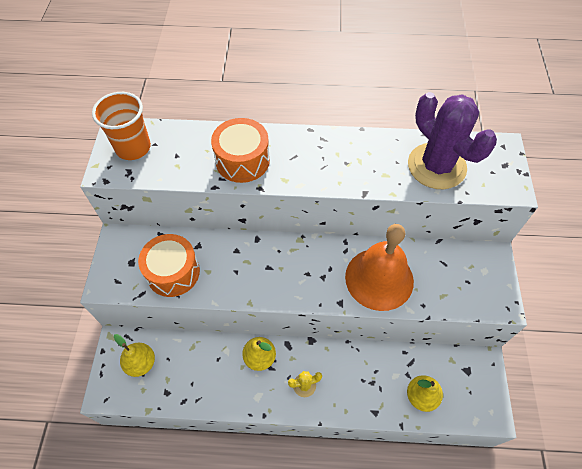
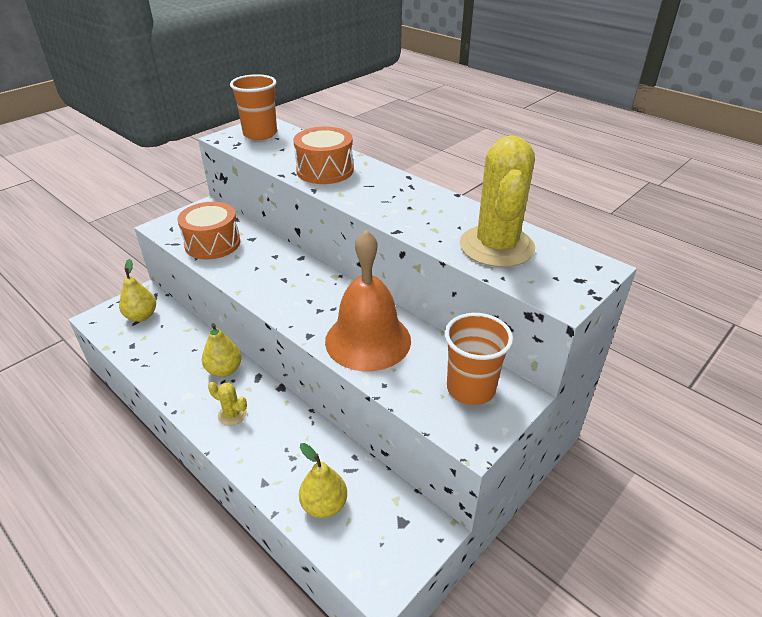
camera: 40 degrees right, 20 degrees down
purple cactus [408,92,497,189] -> yellow cactus [460,135,535,267]
none -> orange cup [445,313,513,405]

